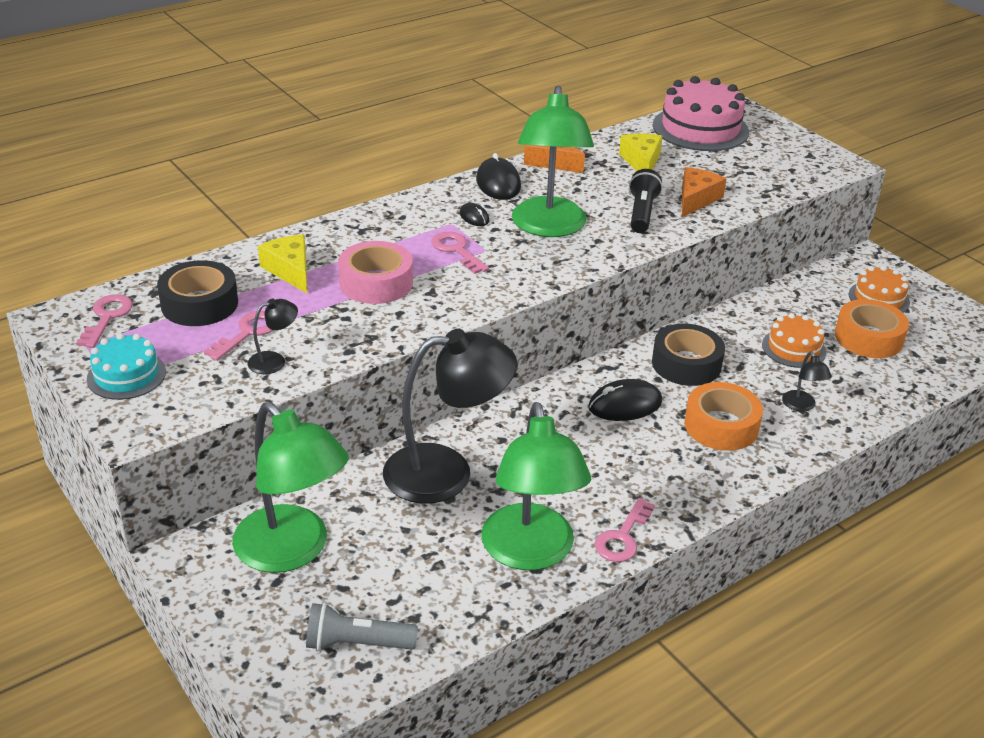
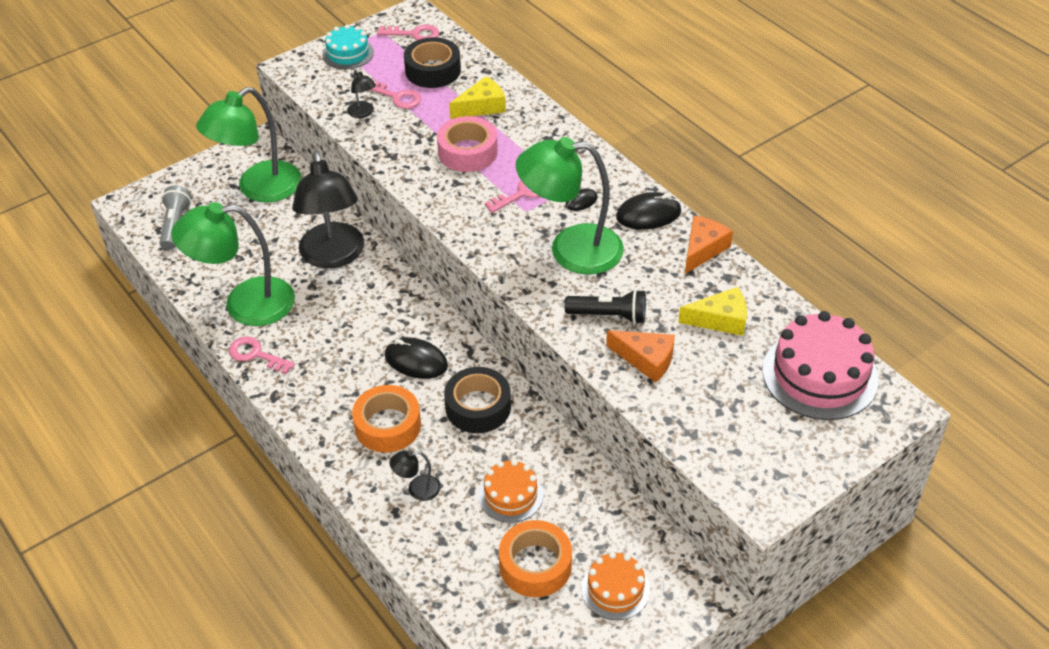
camera: 90 degrees right, 10 degrees up
black mouse [588,379,662,421] -> black mouse turned 45 degrees counterclockwise [385,337,448,379]

